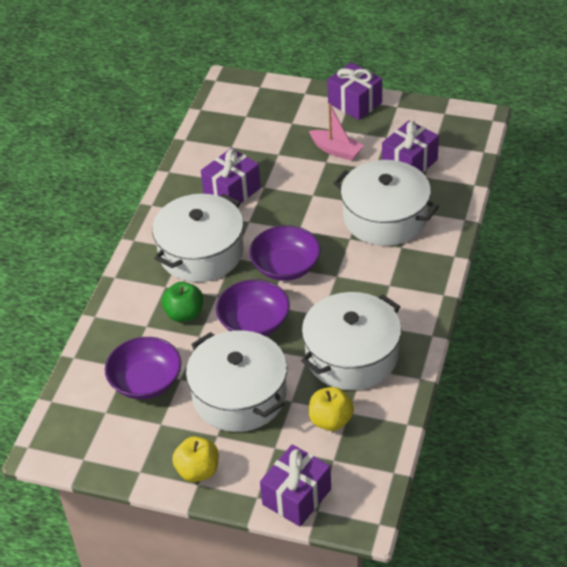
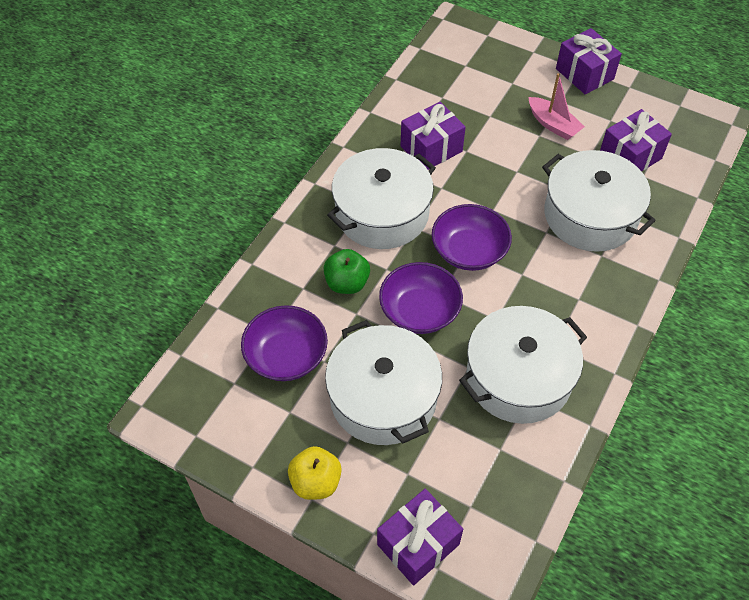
camera: 10 degrees right, 10 degrees up
yellow apple [309,387,354,431] -> none

